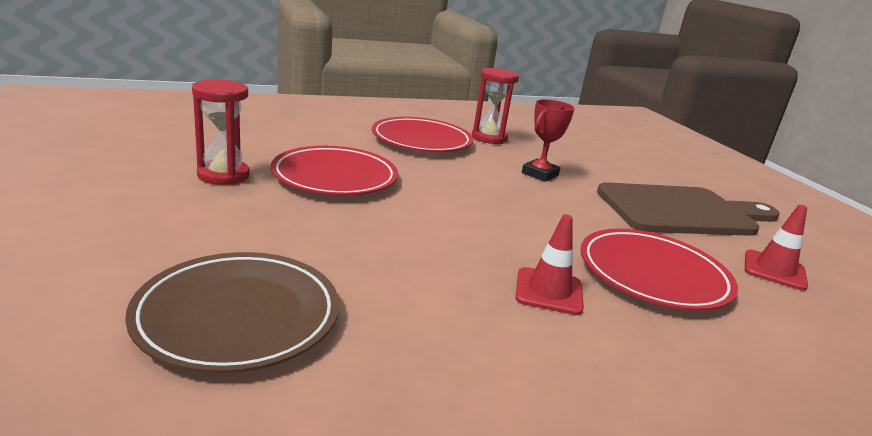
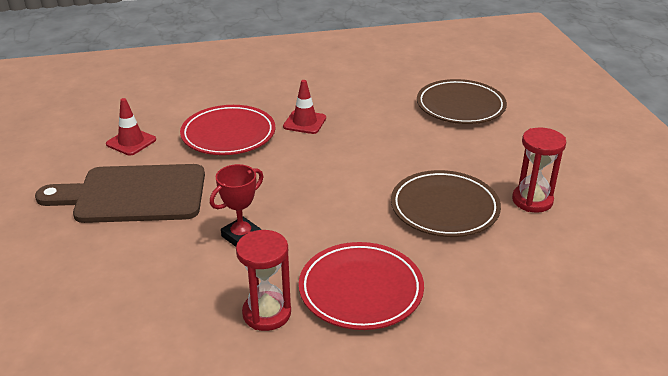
camera: 170 degrees left, 10 degrees up
red plate [271,146,398,196] -> brown plate [391,170,501,237]

